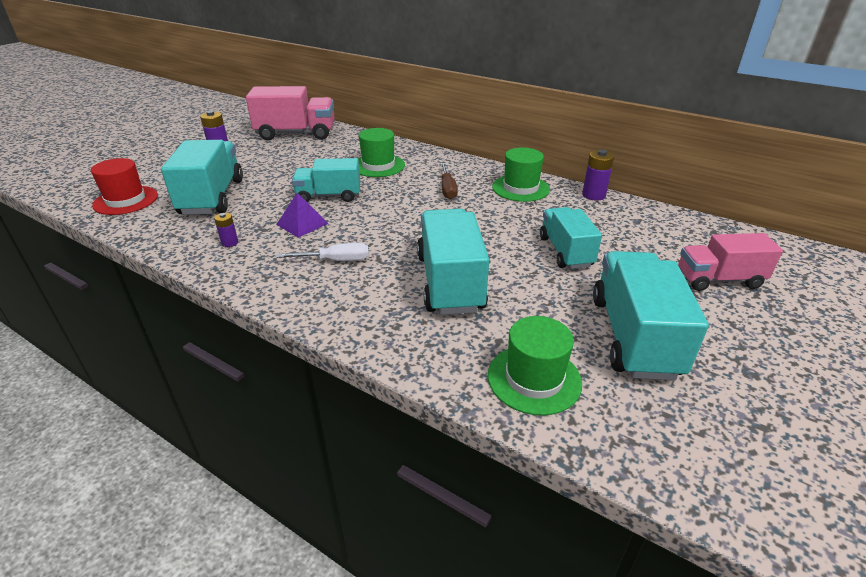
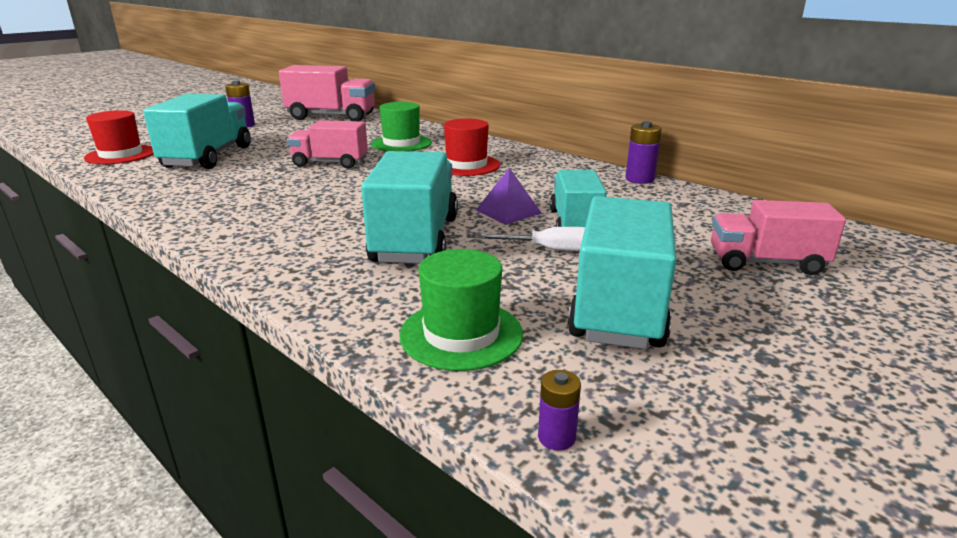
camera: 10 degrees right, 10 degrees down
purple battery [214,213,238,247] -> purple battery moved to [538,370,581,451]
purple pyramid [276,193,328,238] -> purple pyramid moved to [476,168,542,225]
white screwdriver [276,243,369,261] -> white screwdriver moved to [475,227,585,251]
turquoise truck [292,158,360,202] -> pink truck [287,120,368,169]
brown screwdriver [441,163,458,200] -> red hat [444,118,500,176]
green hat [492,148,550,202] -> none

